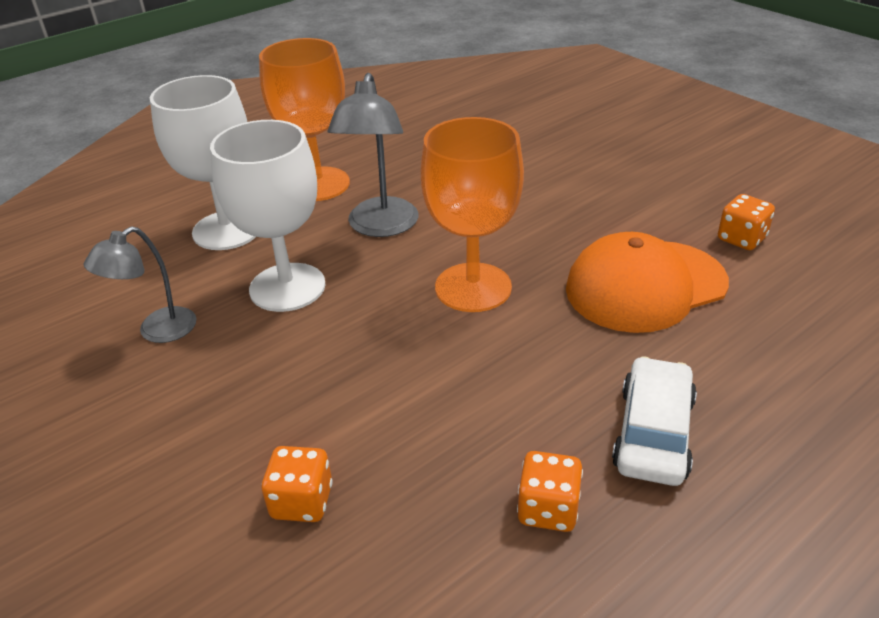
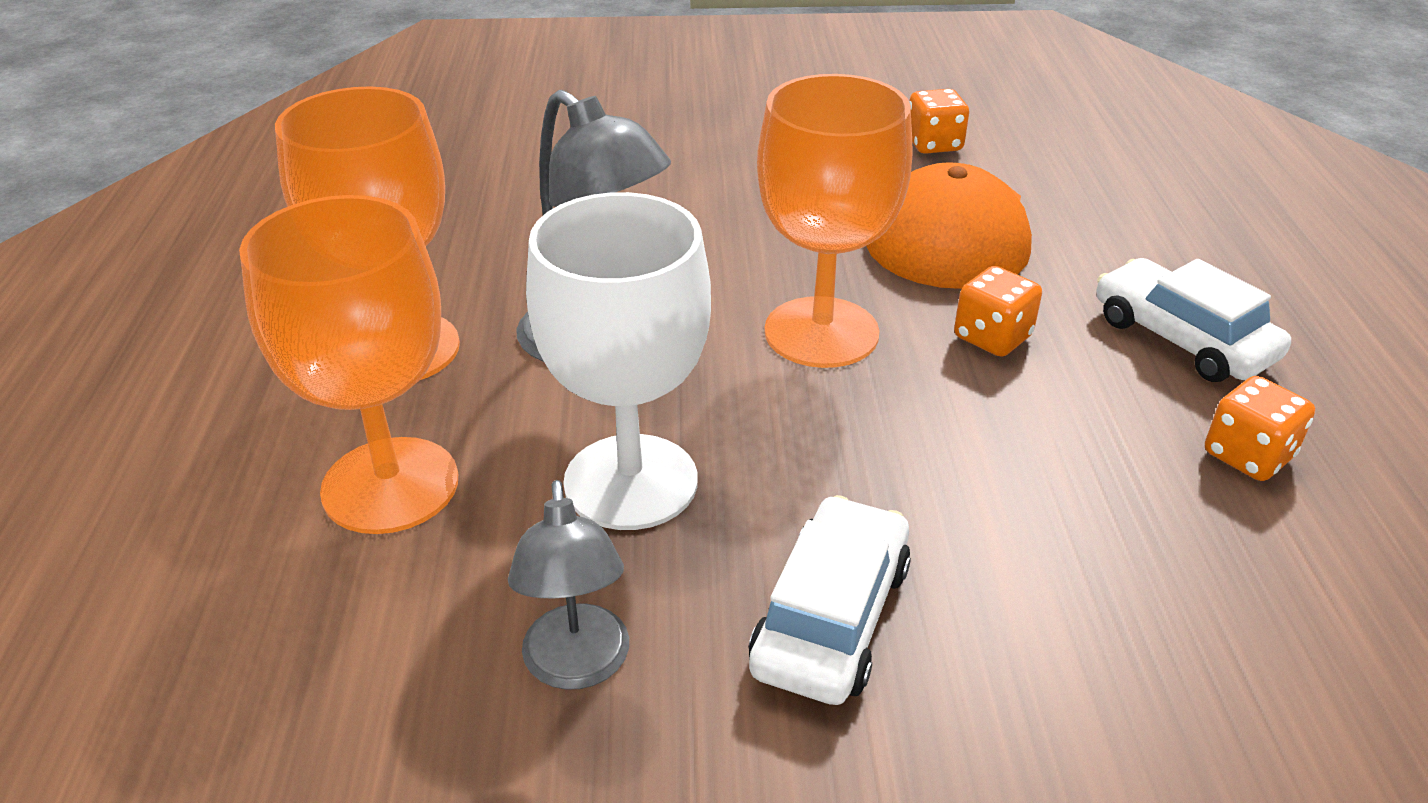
camera: 55 degrees left, 0 degrees up
white goblet [150,75,256,250] -> orange goblet [239,195,458,534]
orange dice [261,446,333,522] -> orange dice moved to [954,266,1042,357]
none -> white car [749,495,911,705]

